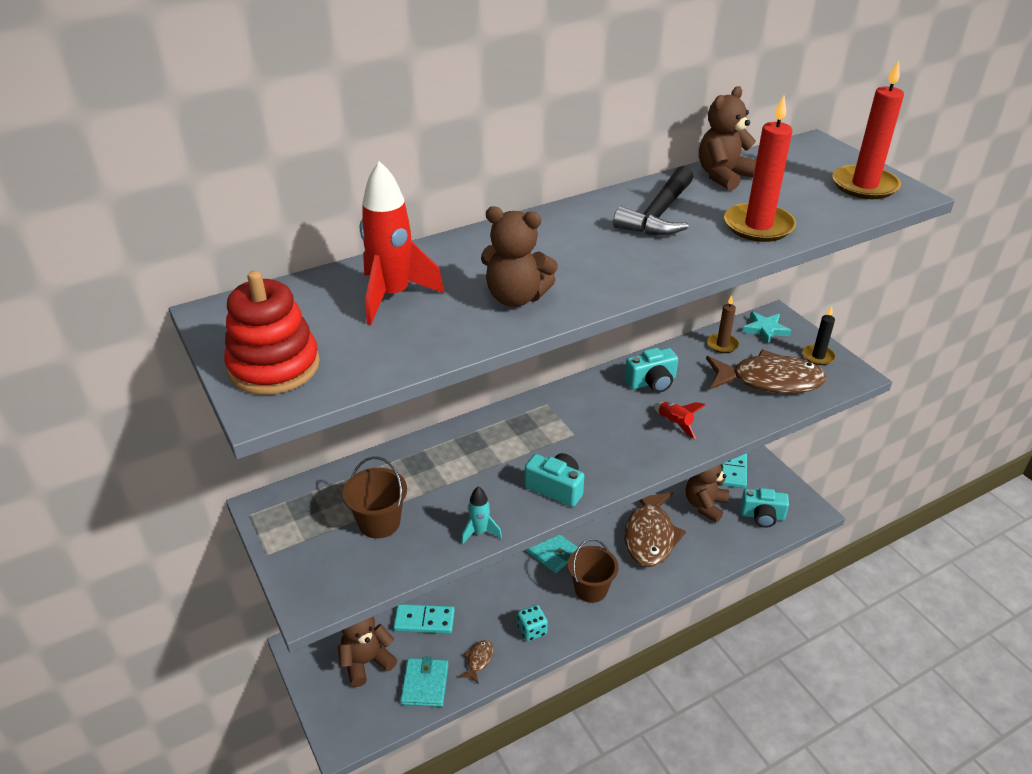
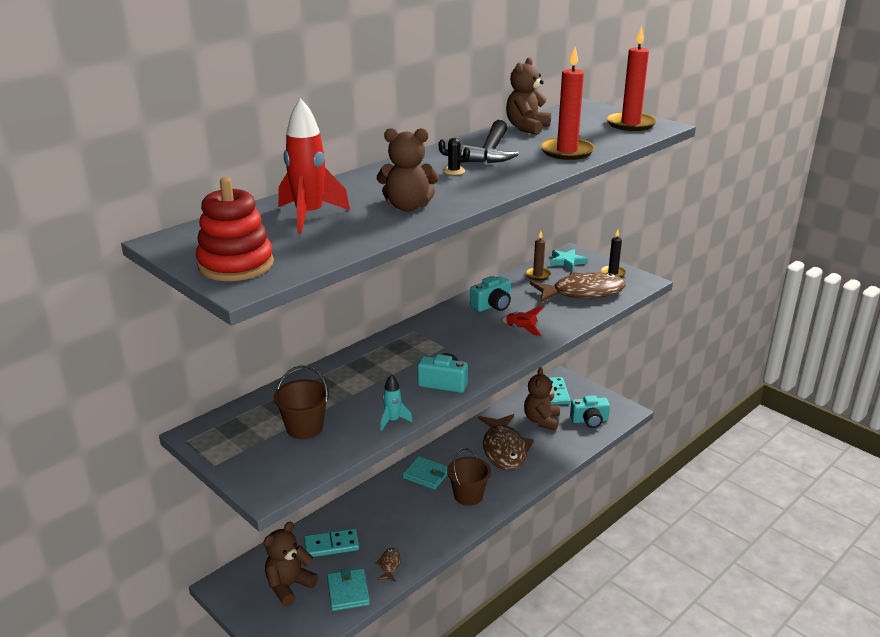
camera: 15 degrees left, 10 degrees down
turquoise dice [517,605,548,641] -> none
none -> black cactus [439,138,470,175]

